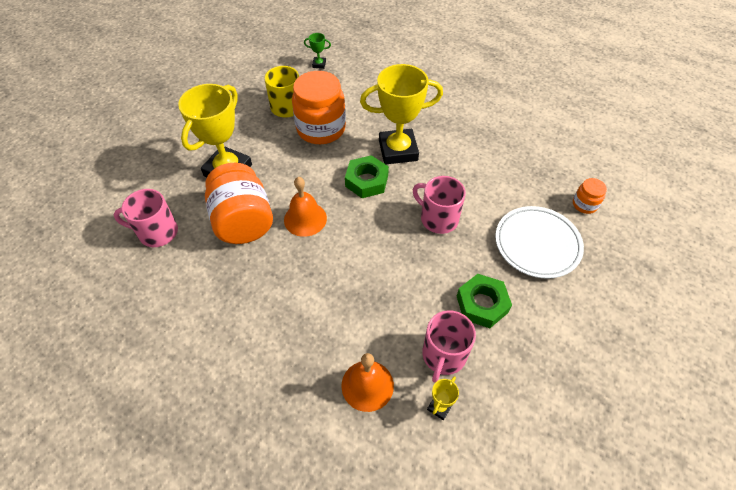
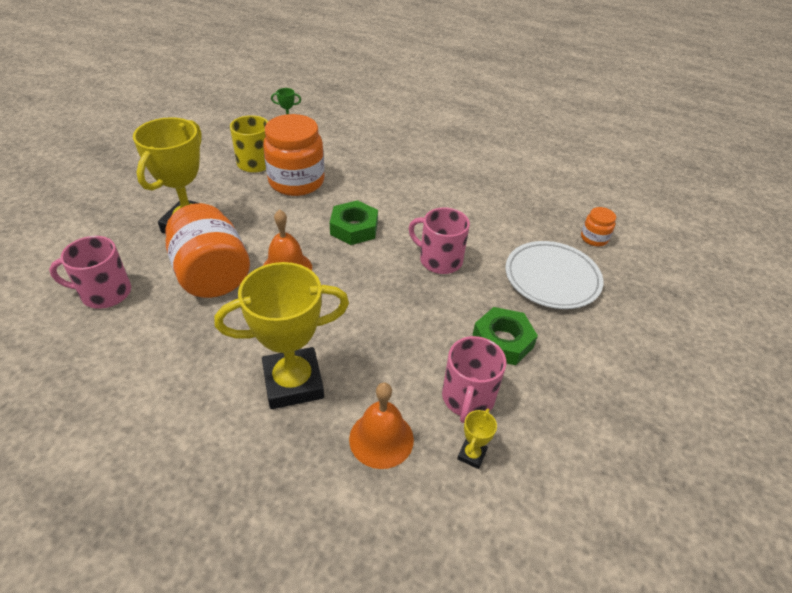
camera: 10 degrees left, 10 degrees down
yellow trophy [360,64,443,164] -> yellow trophy moved to [214,262,349,409]

